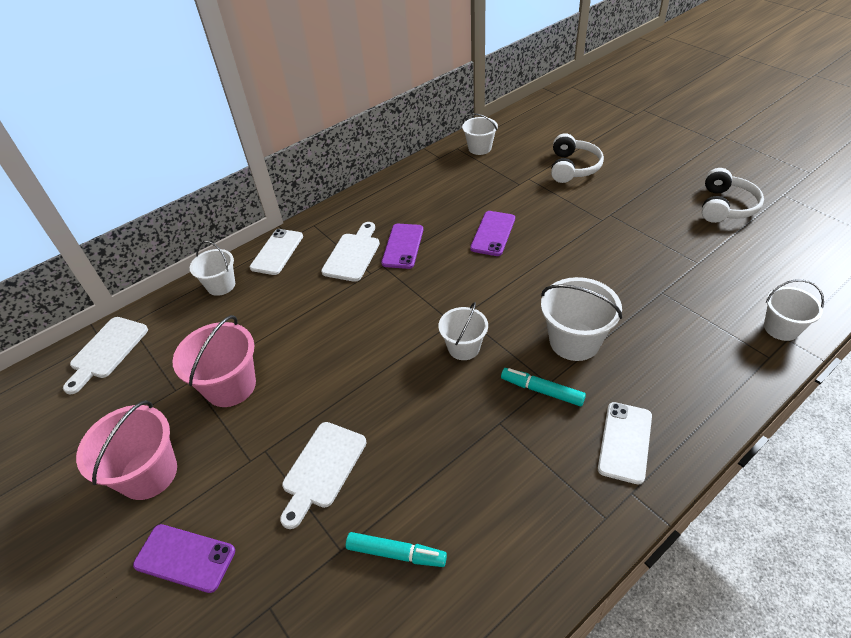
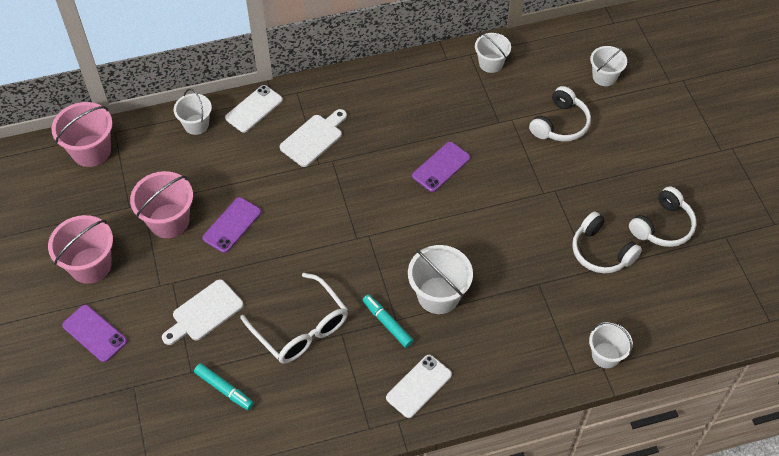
camera: 20 degrees right, 10 degrees up
white cutting board [63,317,148,395] -> pink bucket [51,102,113,167]
purple phone [381,224,423,269] -> purple phone moved to [202,197,261,253]
white bucket [438,302,488,360] -> white bucket moved to [590,46,627,86]
none -> white glasses [240,273,348,364]
none -> white headphones [572,211,642,273]

